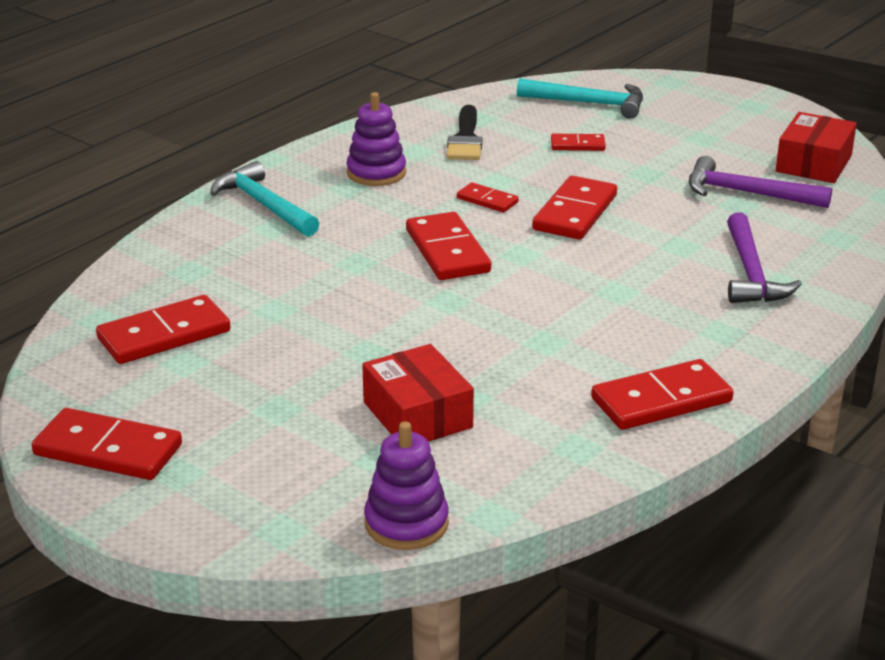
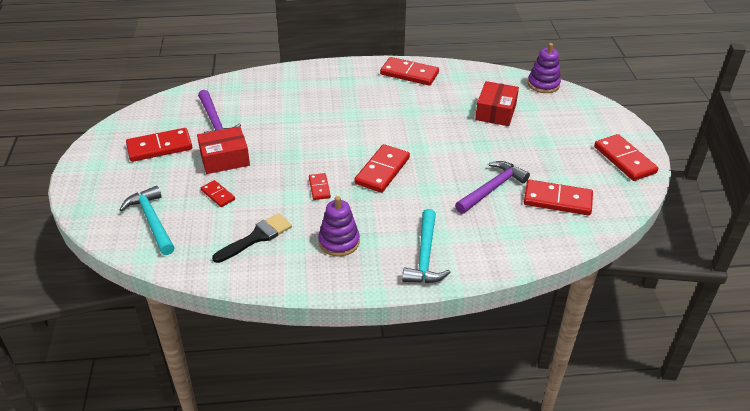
camera: 135 degrees left, 10 degrees up
red domino [532,176,617,239] -> red domino moved to [126,128,192,162]
purple hammer [727,212,802,303] -> purple hammer moved to [455,161,530,214]
red box [776,112,857,183] -> red box moved to [197,126,250,174]

